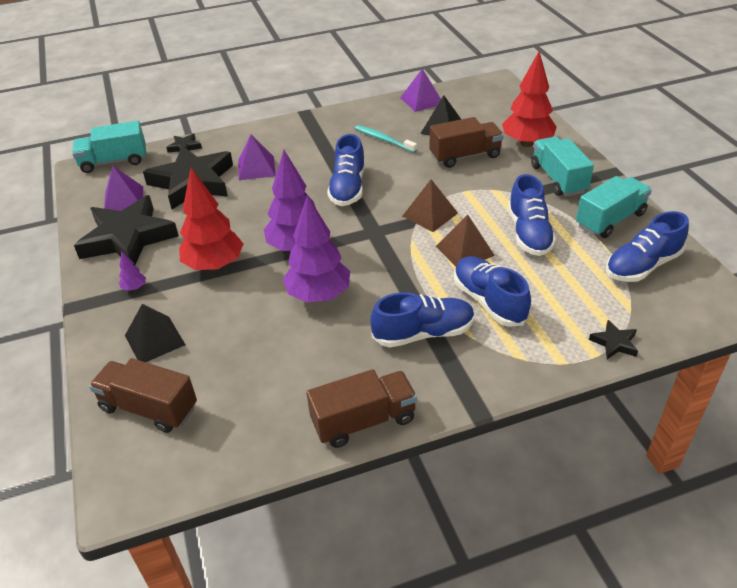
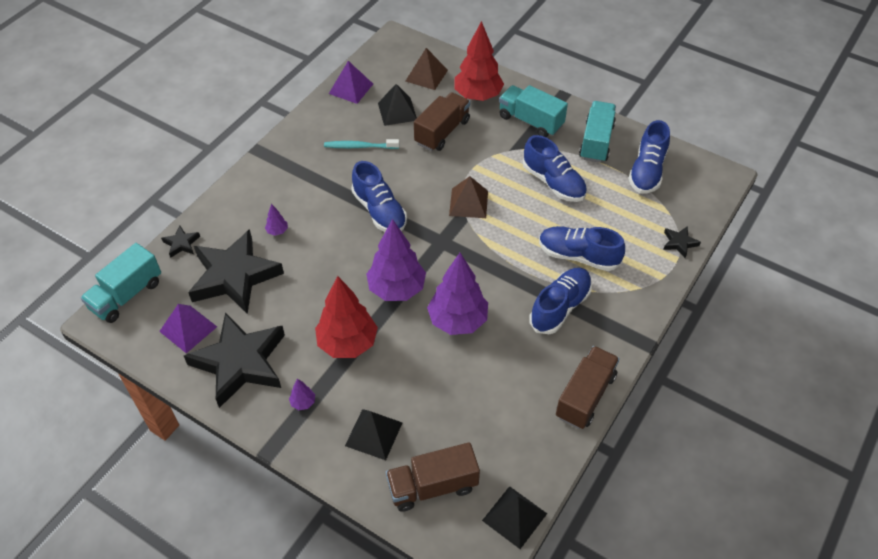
camera: 40 degrees left, 10 degrees up
purple pyramid [238,135,276,180] -> purple tree [265,204,288,236]
brown pyramid [436,215,495,266] -> brown pyramid moved to [406,48,448,90]
none -> black pyramid [482,486,547,549]

